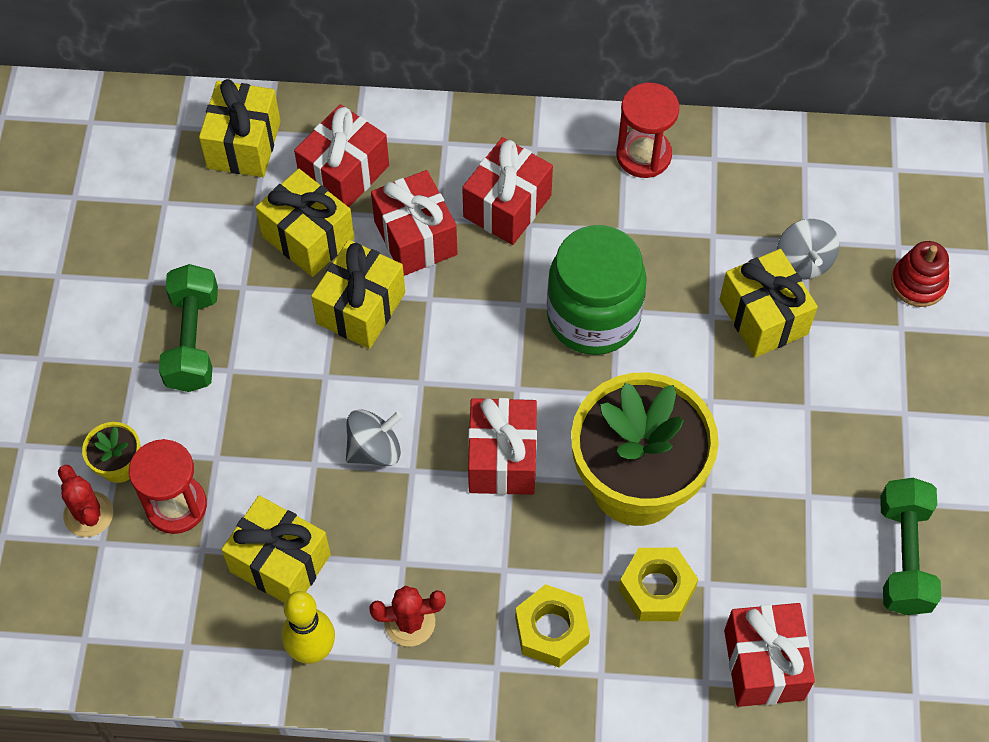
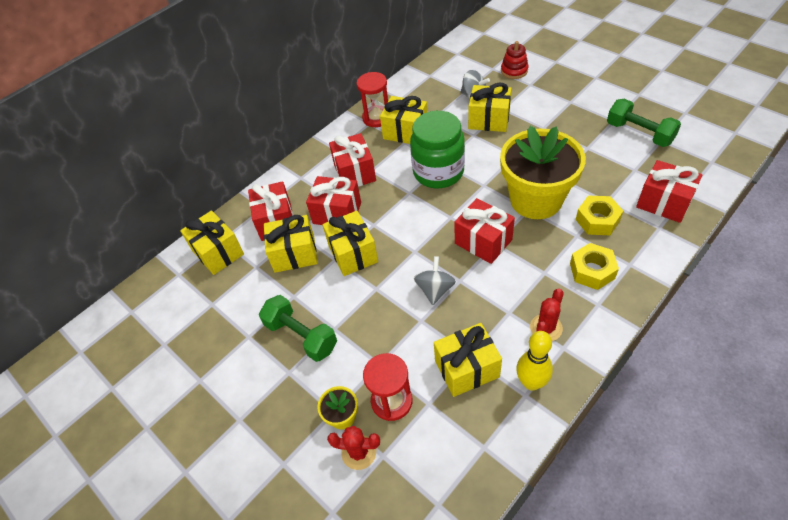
camera: 45 degrees left, 10 degrees down
none -> yellow gift [380,96,427,144]

